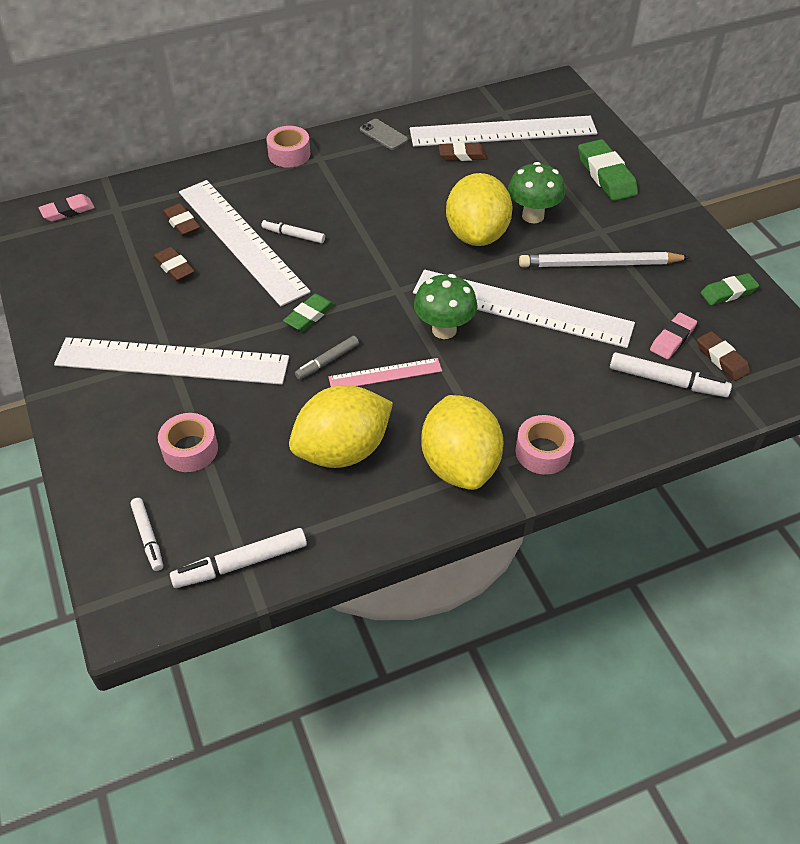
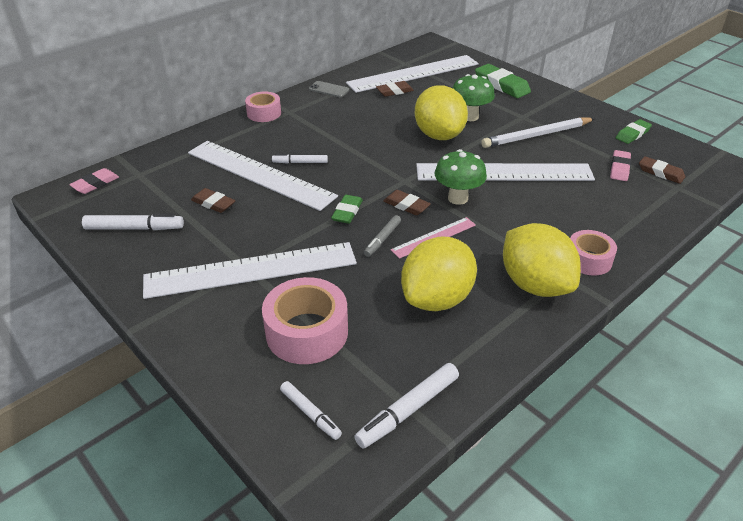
camera: 20 degrees left, 10 degrees down
pink tape [158,413,218,472] -> pink tape [262,277,348,364], size x1.61
brown eraser [162,203,200,236] -> brown eraser moved to [383,190,431,215]
white marker [610,352,732,397] -> white marker moved to [82,214,184,230]

